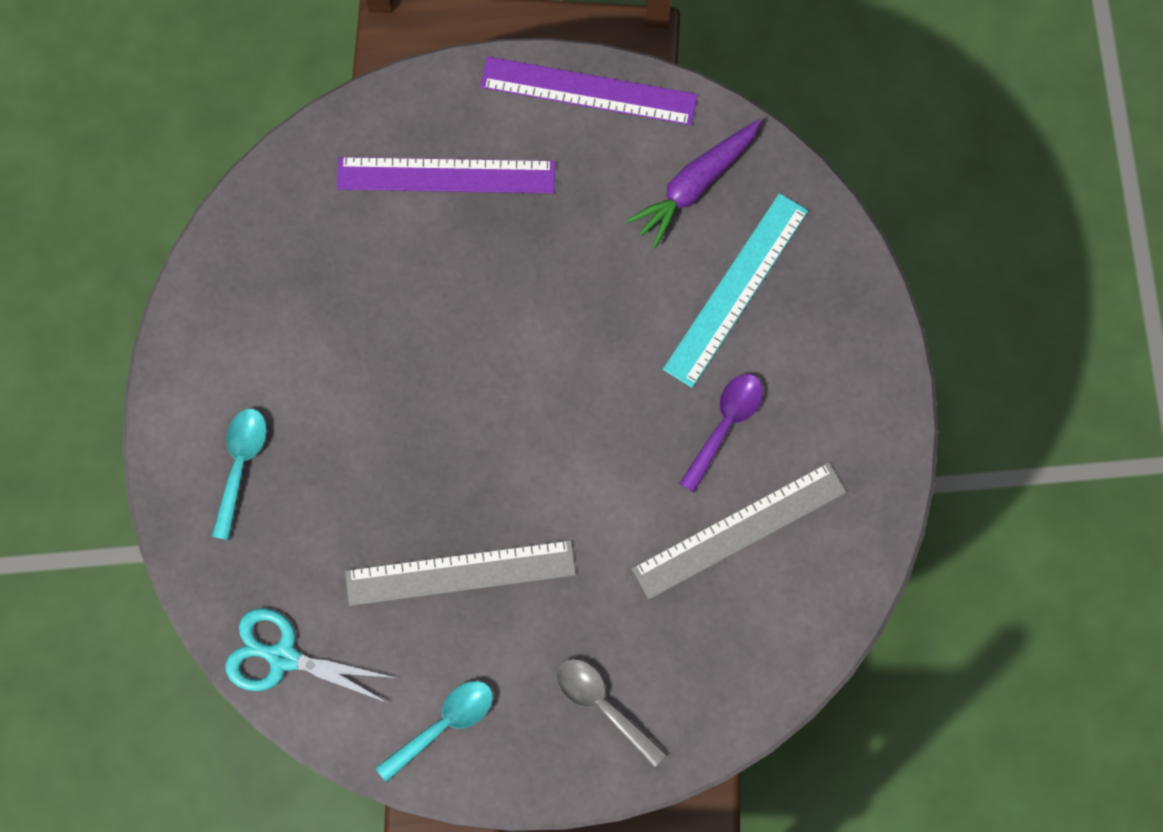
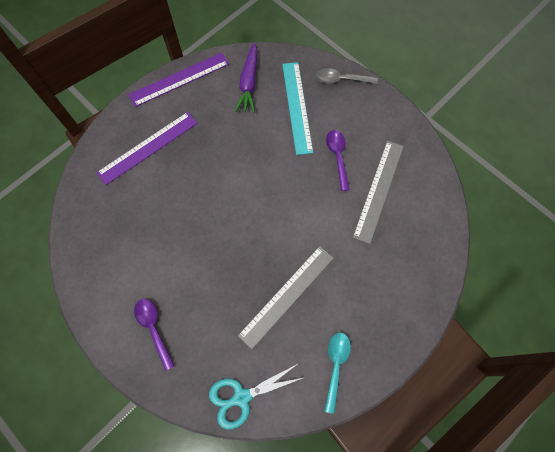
camera: 40 degrees left, 5 degrees down
turquoise spoon [212,409,267,540] -> purple spoon [134,299,175,371]
grey spoon [556,659,667,767] -> grey spoon moved to [316,68,378,84]

